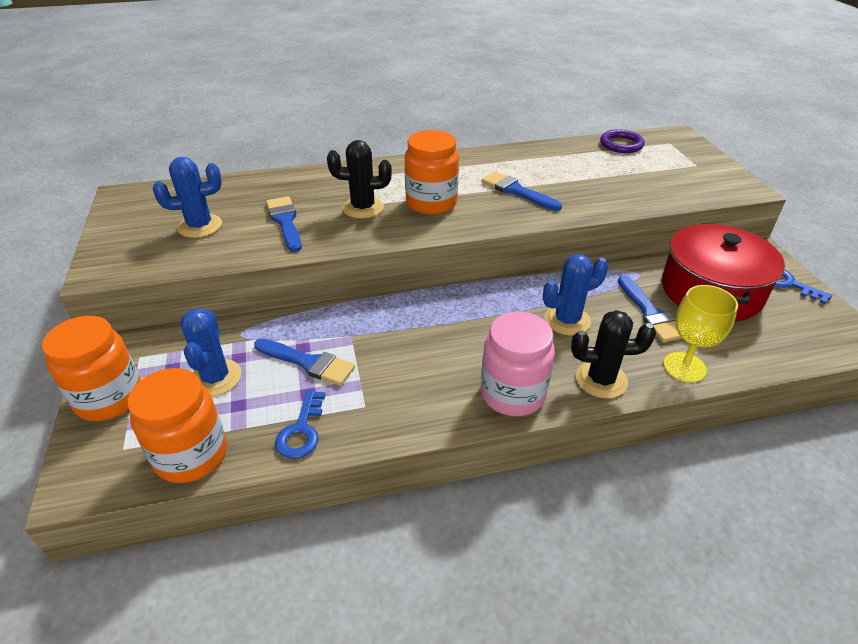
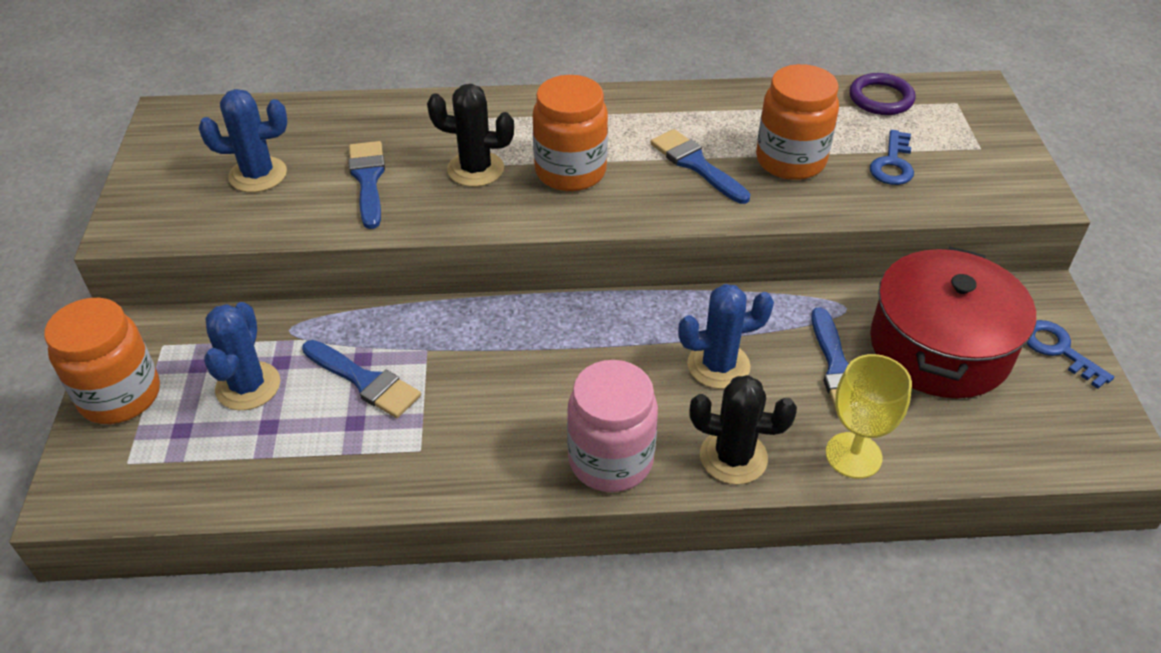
camera: 10 degrees right, 5 degrees up
orange jar [128,368,227,483] -> orange jar moved to [756,64,839,180]
blue key [275,390,326,459] -> blue key moved to [870,130,914,185]

